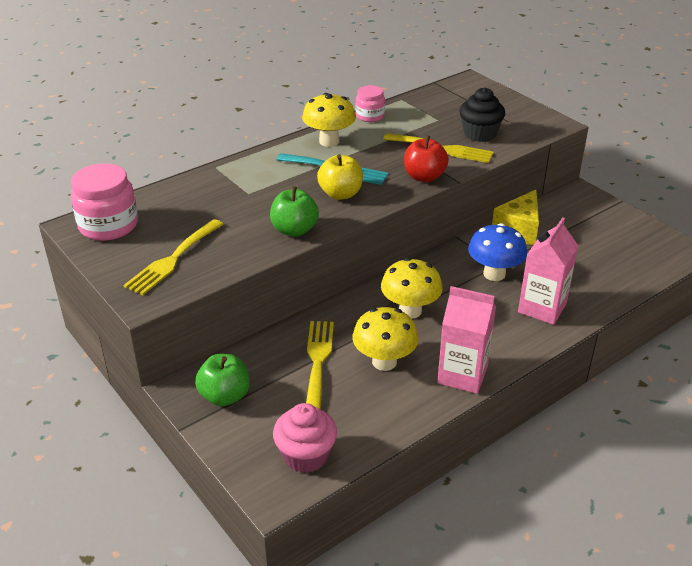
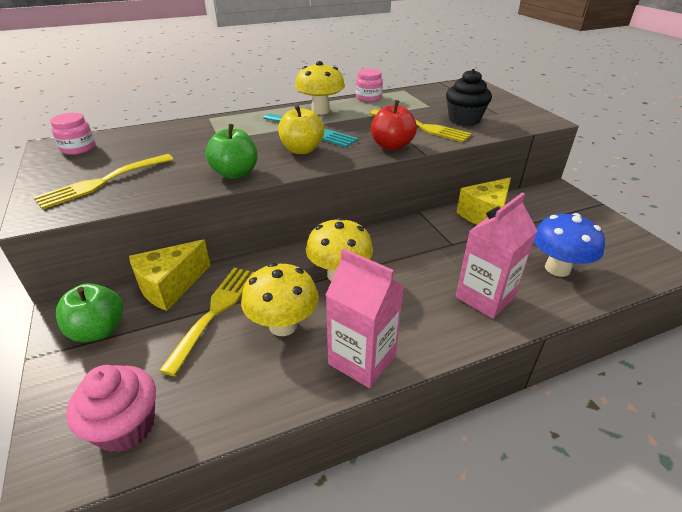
camera: 15 degrees right, 0 degrees up
pink jar [71,163,138,241] -> pink jar [50,113,95,155], size x0.59
blue mushroom [468,223,527,281] -> blue mushroom moved to [534,213,605,277]
none -> yellow cheese [129,240,211,311]

